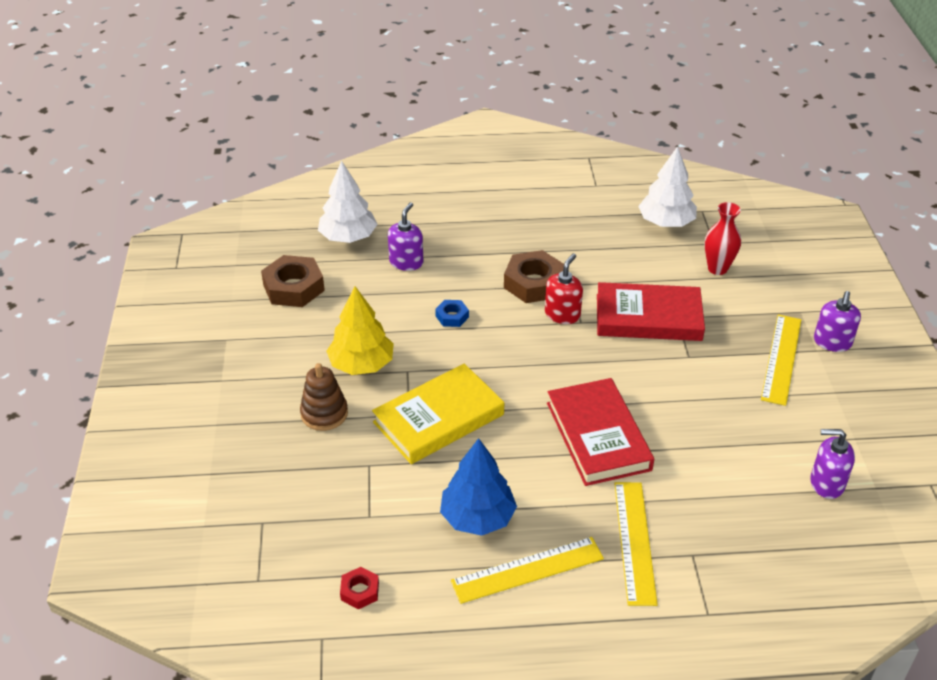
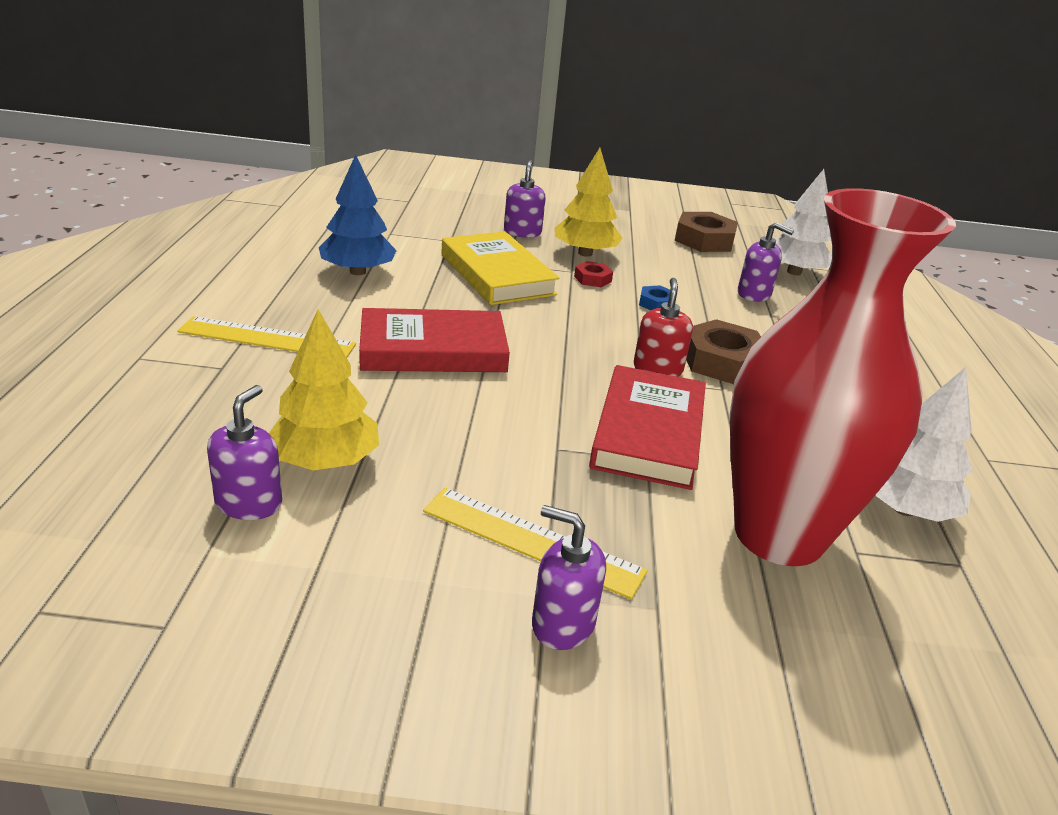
camera: 95 degrees right, 10 degrees down
brown stacking toy [300,363,348,431] -> purple soap dispenser [504,160,546,238]
red nut [340,567,379,609] -> red nut moved to [574,261,613,287]
yellow ruler [451,537,604,604] -> none
red soap dispenser [545,254,583,324] -> red soap dispenser turned 120 degrees counterclockwise [634,278,693,377]
red vase [705,202,741,275] -> red vase [730,188,956,566], size x2.46
none -> yellow tree [269,309,379,471]

